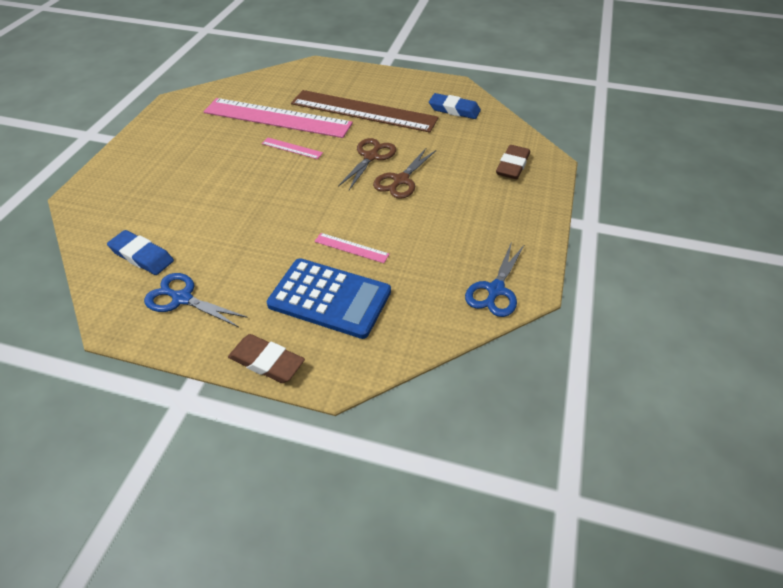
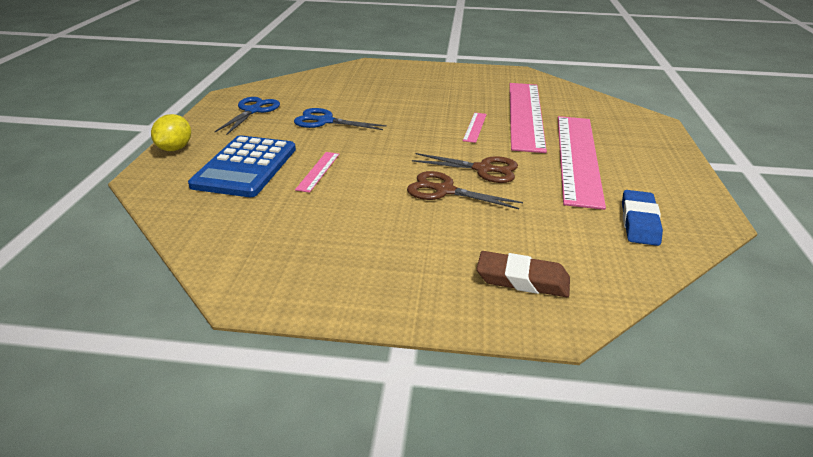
camera: 80 degrees right, 15 degrees down
blue eraser [107,230,174,275] -> none
brown eraser [228,334,305,383] -> yellow lemon [151,114,191,151]
brown ruler [291,90,439,133] -> pink ruler [558,116,606,210]
blue scissors [465,242,525,317] -> blue scissors moved to [294,108,387,130]

